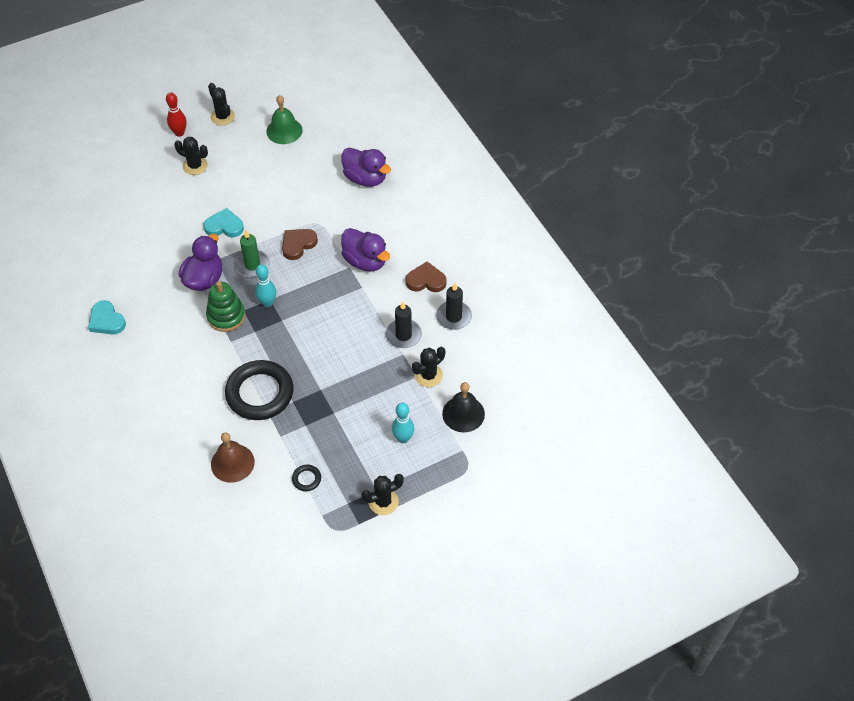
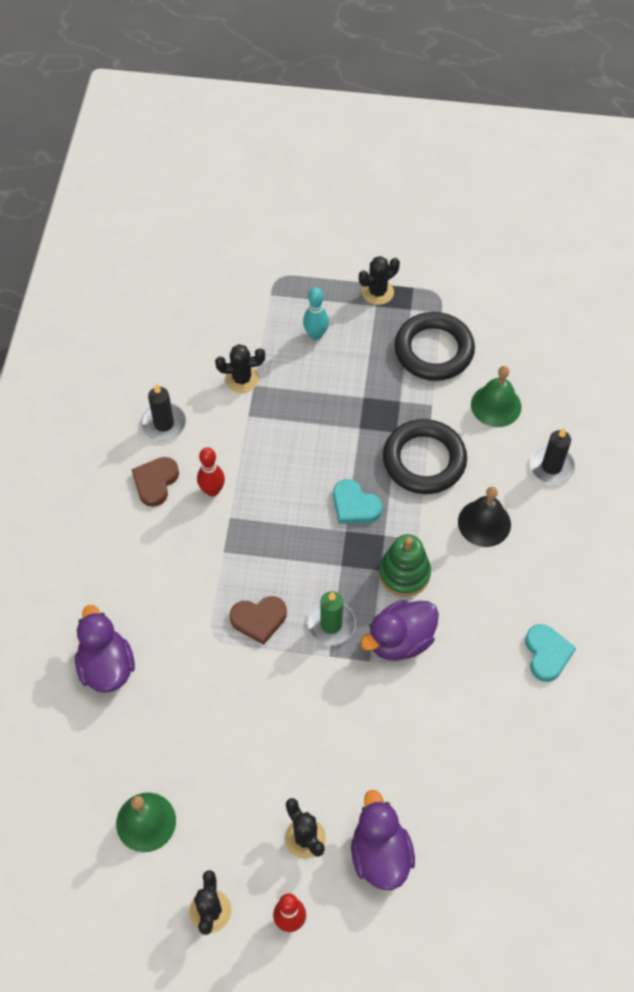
camera: 145 degrees left, 5 degrees up
turquoise heart [203,208,244,237] -> turquoise heart moved to [333,479,382,524]
brown bell [211,432,255,483] -> green bell [471,366,521,427]
turquoise bowling pin [255,264,276,307] -> none
black ring [292,465,321,491] -> black ring [394,312,475,381], size x2.42
purple duck [341,228,390,271] -> purple duck moved to [351,790,415,890]
black cactus [362,474,404,515] -> black cactus turned 45 degrees counterclockwise [359,256,400,305]
black candle [386,302,422,348] -> black candle moved to [530,428,576,484]
brown heart [406,261,447,292] -> brown heart turned 75 degrees clockwise [132,457,179,507]
black bell [442,382,485,432] -> black bell moved to [458,487,511,547]
none -> red bowling pin [197,447,225,497]

